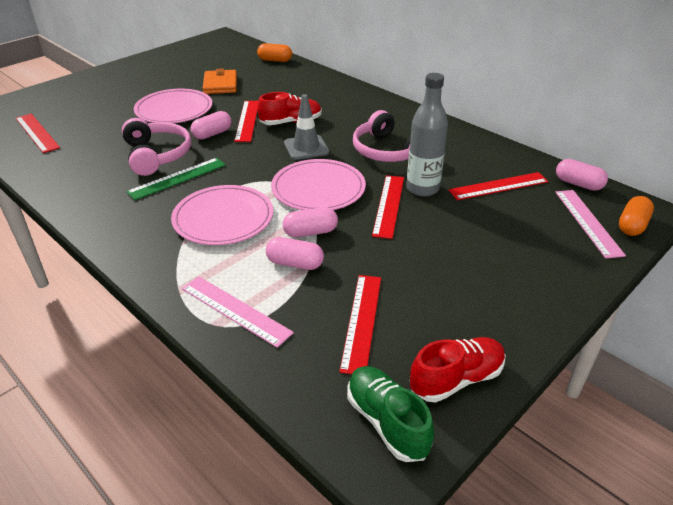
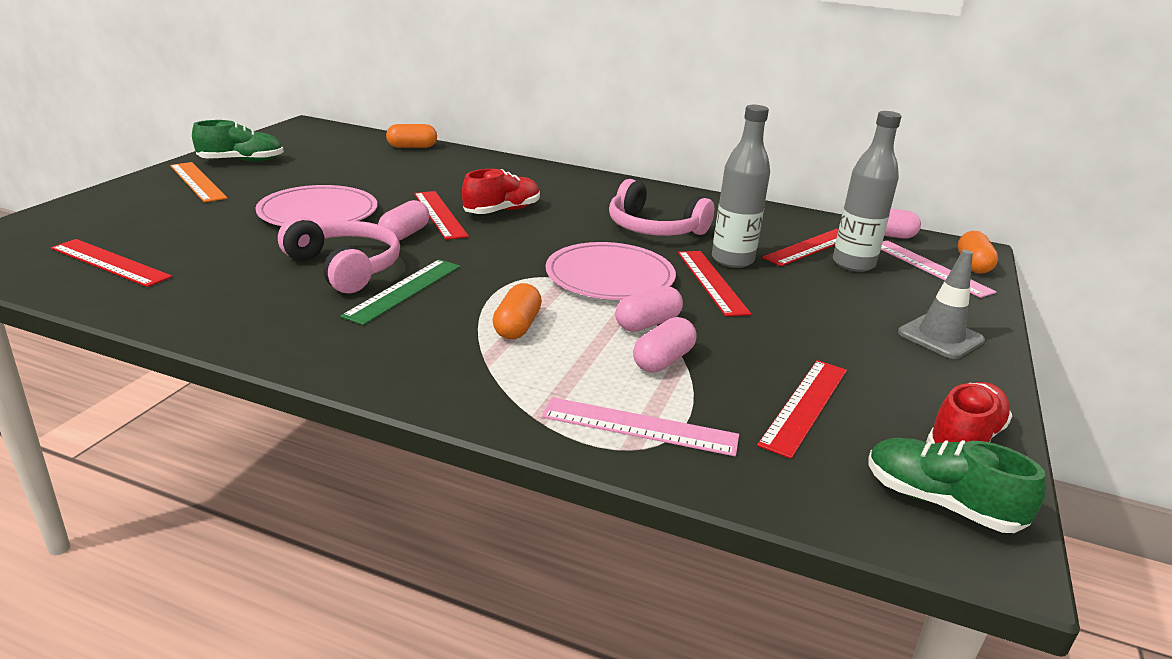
camera: 25 degrees left, 10 degrees down
pink plate [171,185,273,245] -> orange capsule [492,283,542,339]
orange wallet [203,68,237,94] -> none
pink capsule [266,237,324,270] -> pink capsule turned 45 degrees counterclockwise [633,317,696,373]
grey traffic cone [284,94,329,160] -> grey traffic cone moved to [898,250,985,359]
red ruler [339,275,381,374] -> red ruler turned 45 degrees clockwise [757,360,847,459]
none -> orange ruler [170,162,228,202]
none -> green shoe [192,120,284,162]
none -> grey bottle [833,111,902,272]

